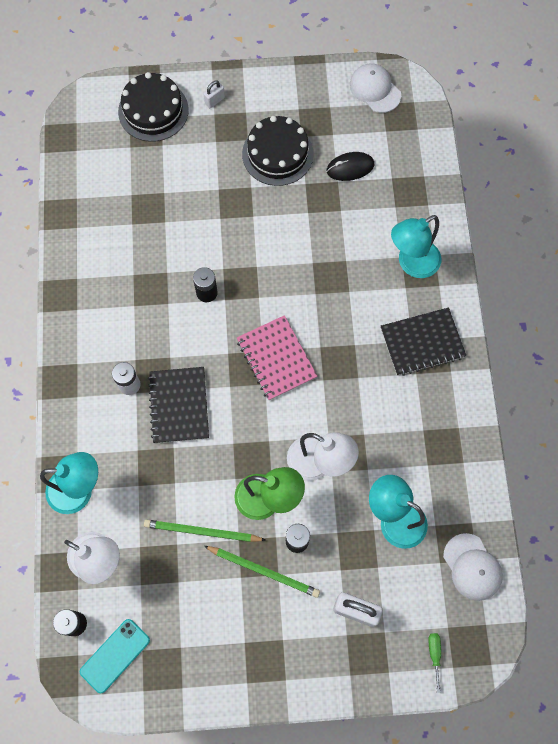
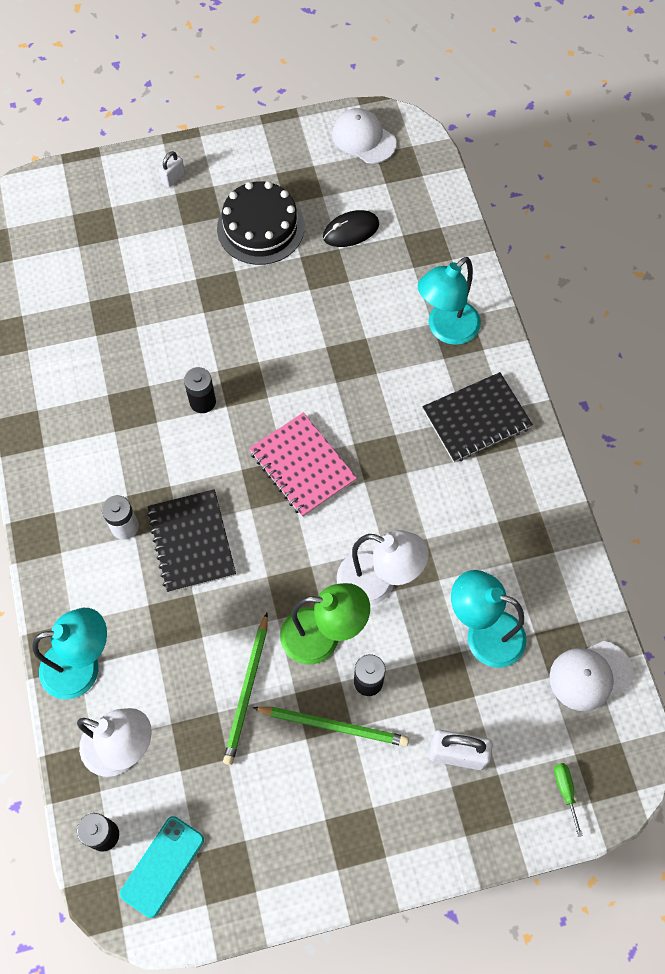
camera: 10 degrees left, 5 degrees down
black cake [118,72,189,142] -> none
green pencil [144,519,266,542] -> green pencil turned 75 degrees counterclockwise [223,613,268,765]
white cap [443,533,503,601] -> white cap turned 105 degrees clockwise [549,641,633,711]

